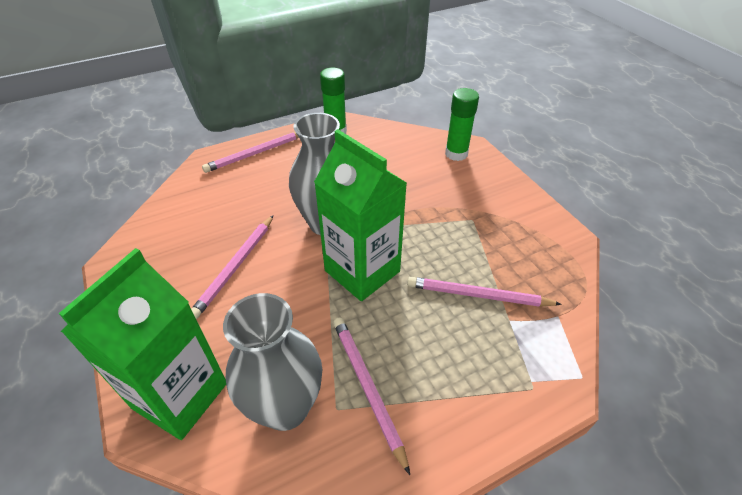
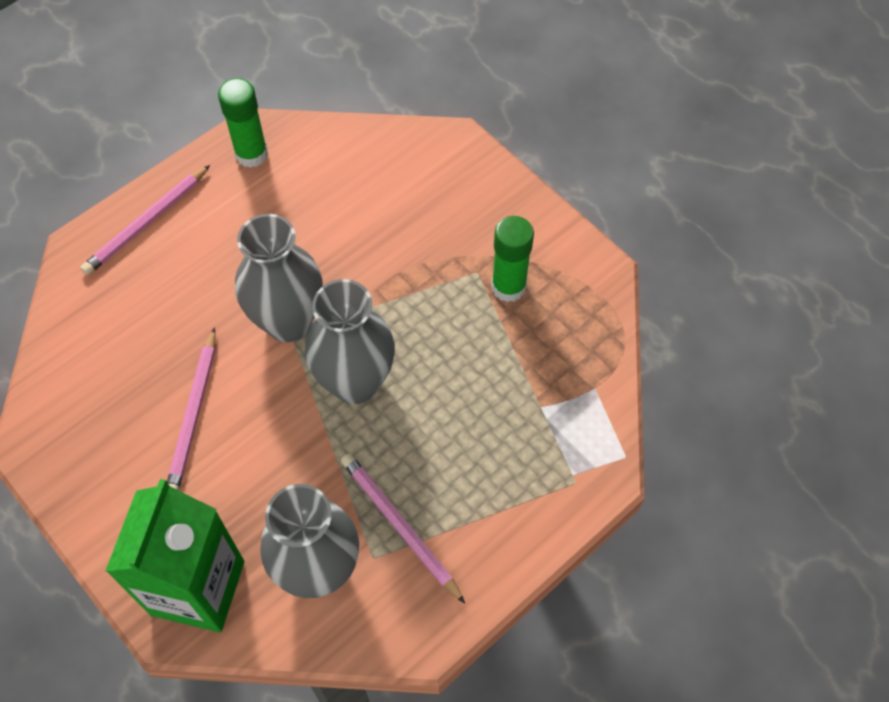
camera: 15 degrees left, 15 degrees up
green carton [314,129,407,301] -> grey vase [305,279,395,404]
pink pencil [407,277,562,307] -> none
green glue stick [445,88,479,161] -> green glue stick moved to [491,216,534,302]

